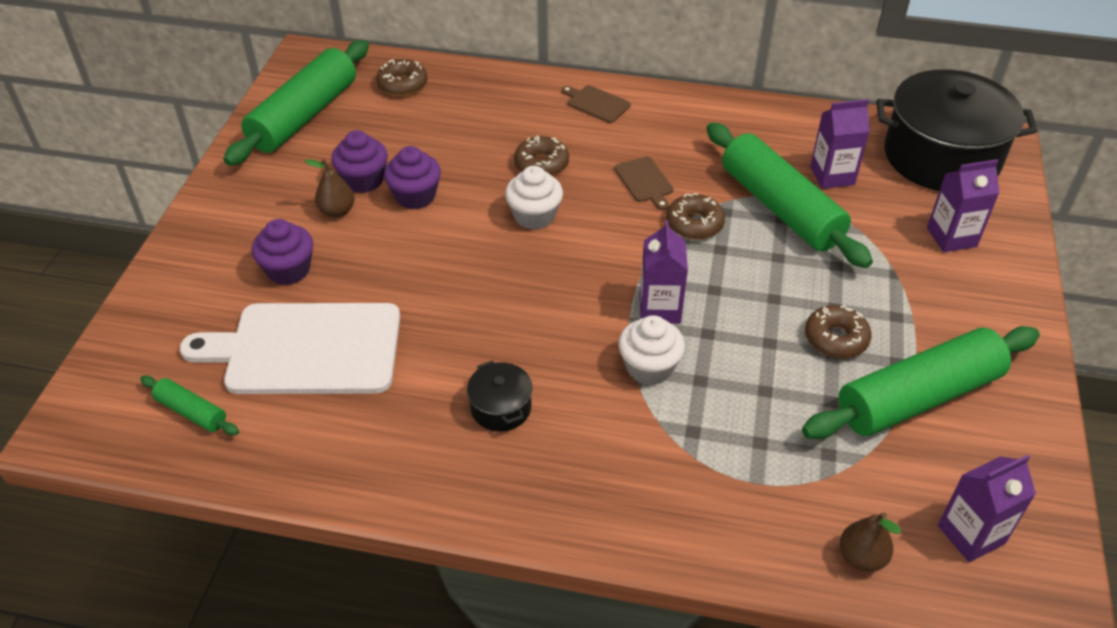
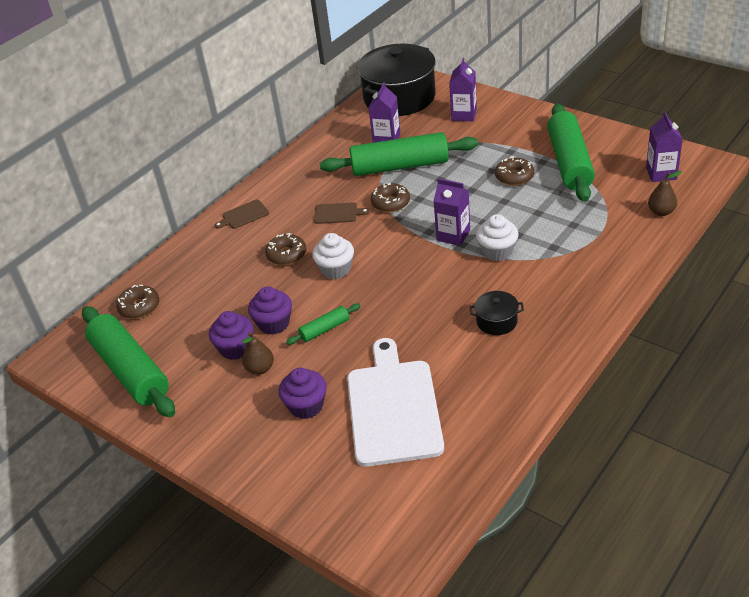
camera: 60 degrees left, 5 degrees down
green rolling pin [140,376,239,435] -> green rolling pin moved to [286,304,360,345]
white cutting board [180,303,400,394] -> white cutting board turned 150 degrees clockwise [347,338,444,467]

